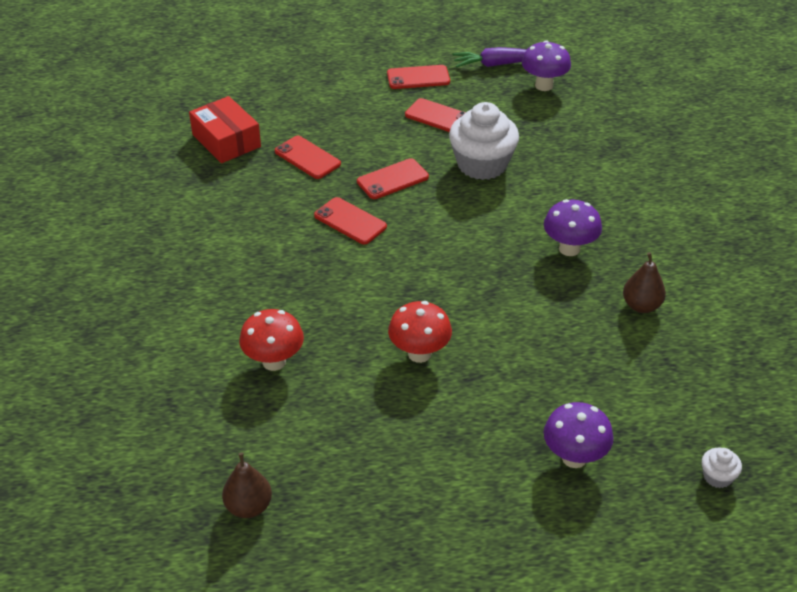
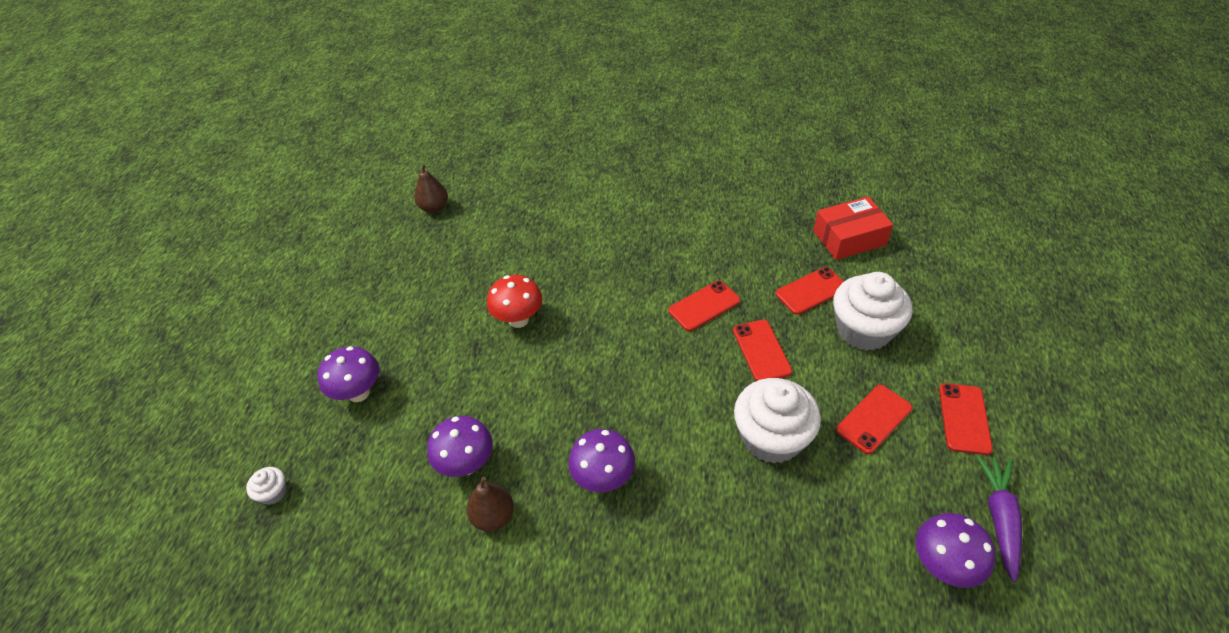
camera: 110 degrees right, 5 degrees up
red mushroom [239,309,304,371] -> none
none -> purple mushroom [427,416,493,477]
none -> white cupcake [833,272,912,351]

